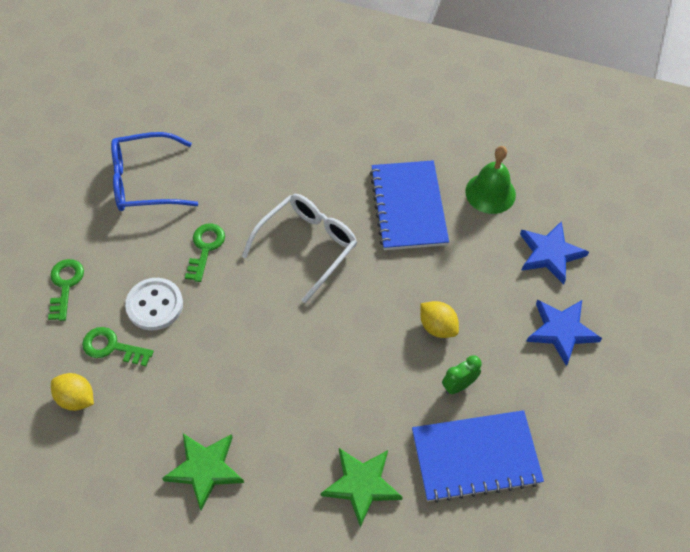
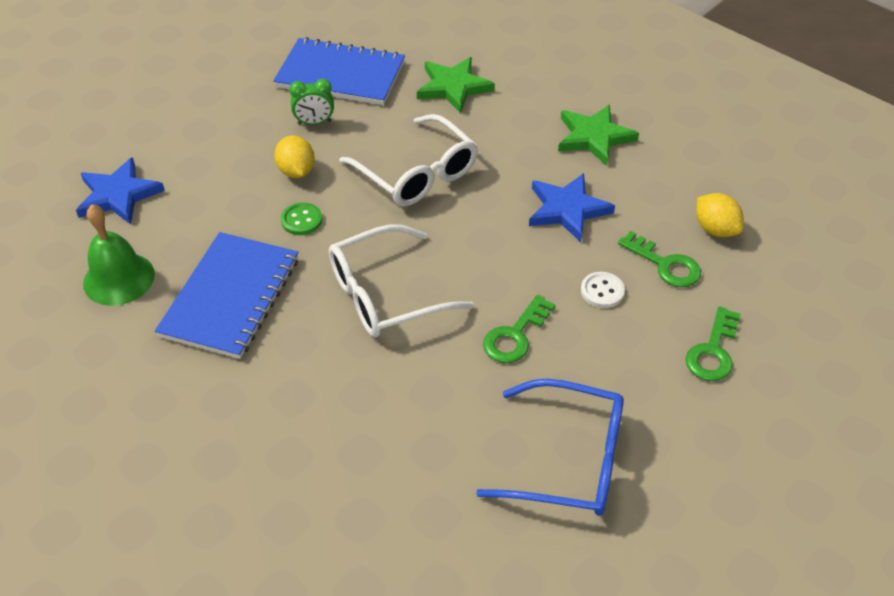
camera: 155 degrees left, 10 degrees down
white button [125,278,183,331] -> white button [581,272,625,308], size x0.60
blue star [526,299,602,366] -> blue star moved to [529,173,615,242]
none -> green button [281,202,322,235]
none -> white glasses [339,114,478,206]

